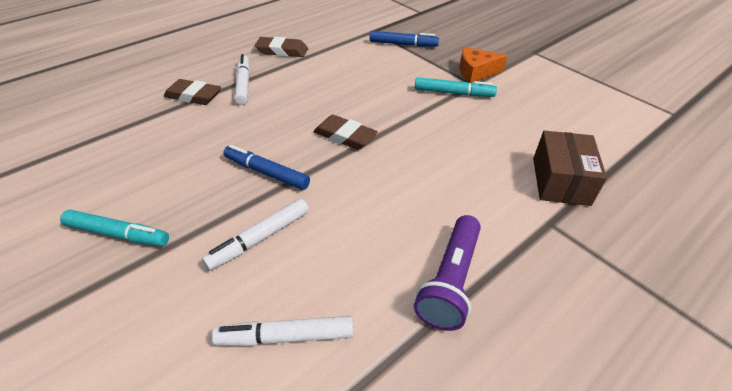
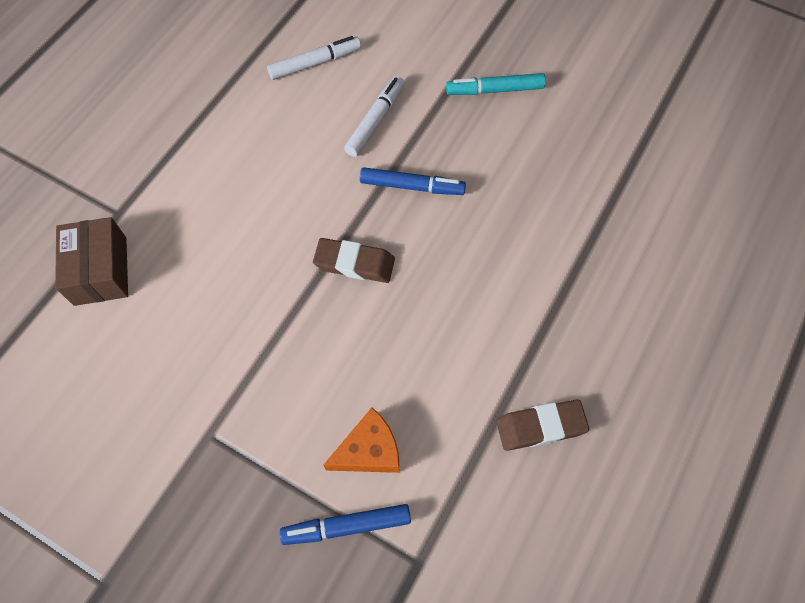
camera: 160 degrees right, 20 degrees up
brown eraser [164,79,221,105] -> none
white marker [235,54,250,105] -> none
purple flashlight [414,215,481,331] -> none
turquoise marker [415,77,497,97] -> none
orange cheese [459,47,508,83] -> orange cheese moved to [323,407,400,473]

